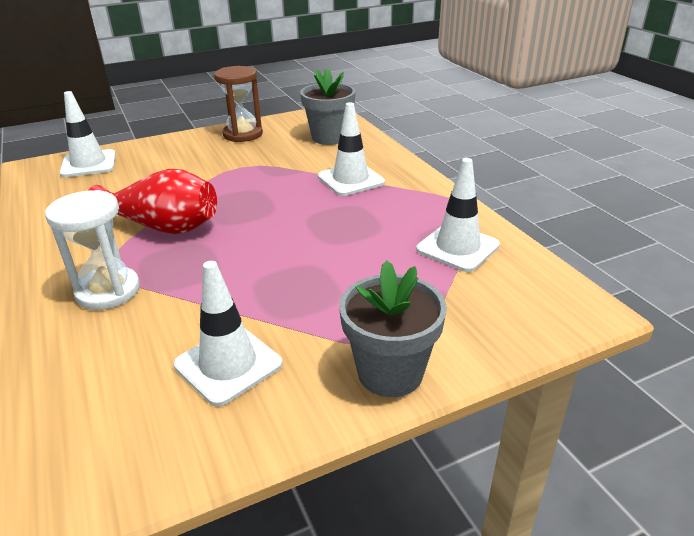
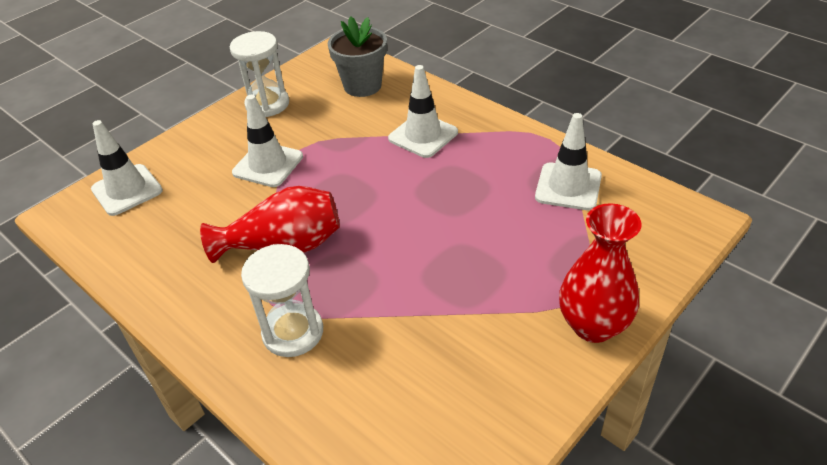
camera: 20 degrees left, 10 degrees up
white traffic cone [174,261,282,406] -> white traffic cone moved to [232,94,303,187]
brown hourglass [214,66,263,142] -> white hourglass [230,31,289,117]
grey flower pot [339,260,447,397] -> red vase [559,203,641,343]

